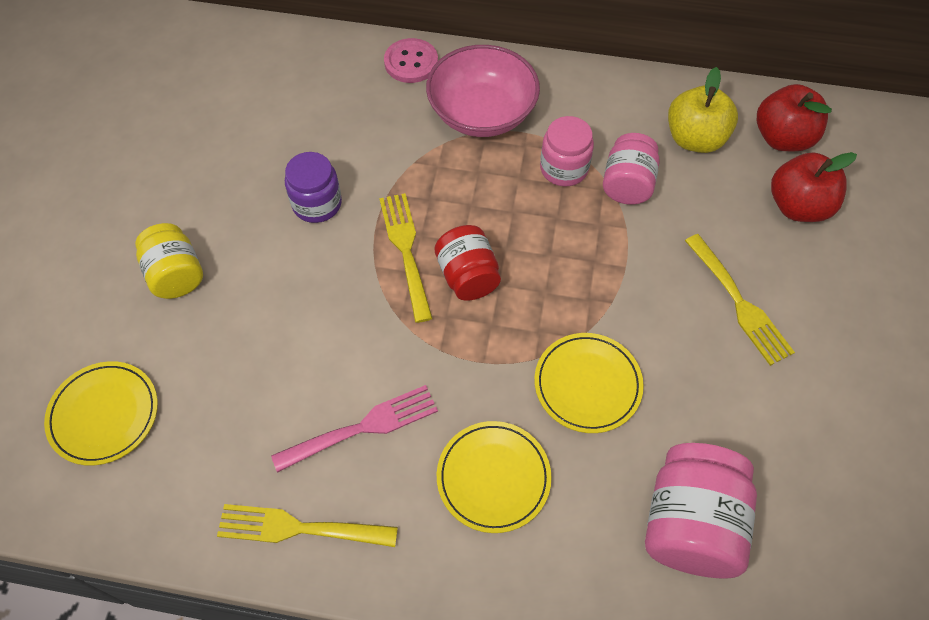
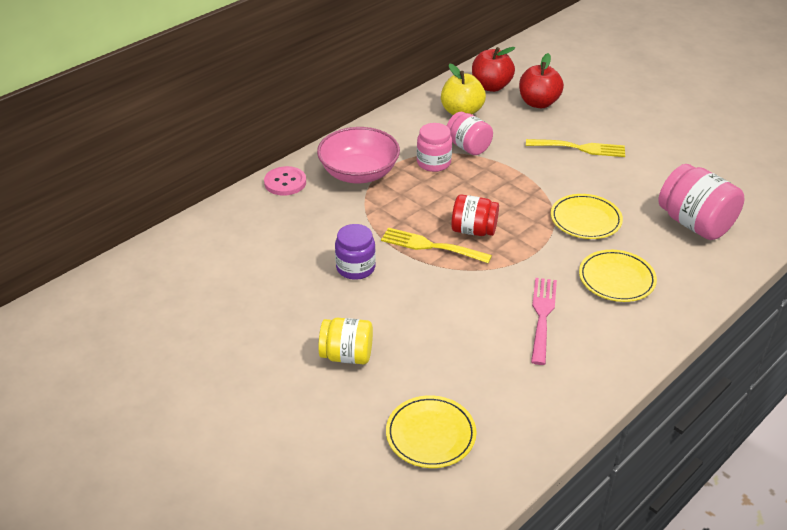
camera: 55 degrees left, 20 degrees down
yellow fork [217,504,398,547] -> none

